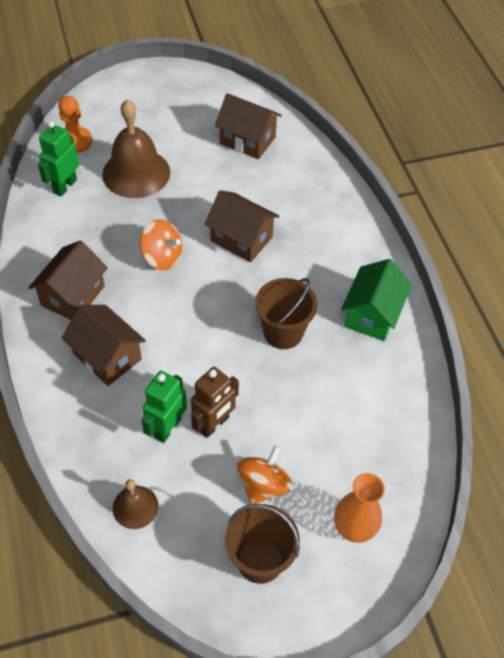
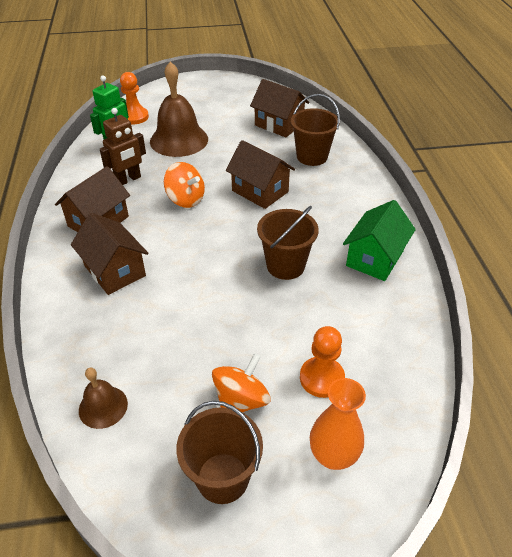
camera: 10 degrees right, 10 degrees down
green robot [142,371,187,443] -> none
brown robot [191,367,239,438] -> brown robot moved to [100,108,146,185]
none -> brown bucket [291,94,340,166]
none -> orange pawn [300,326,345,398]

